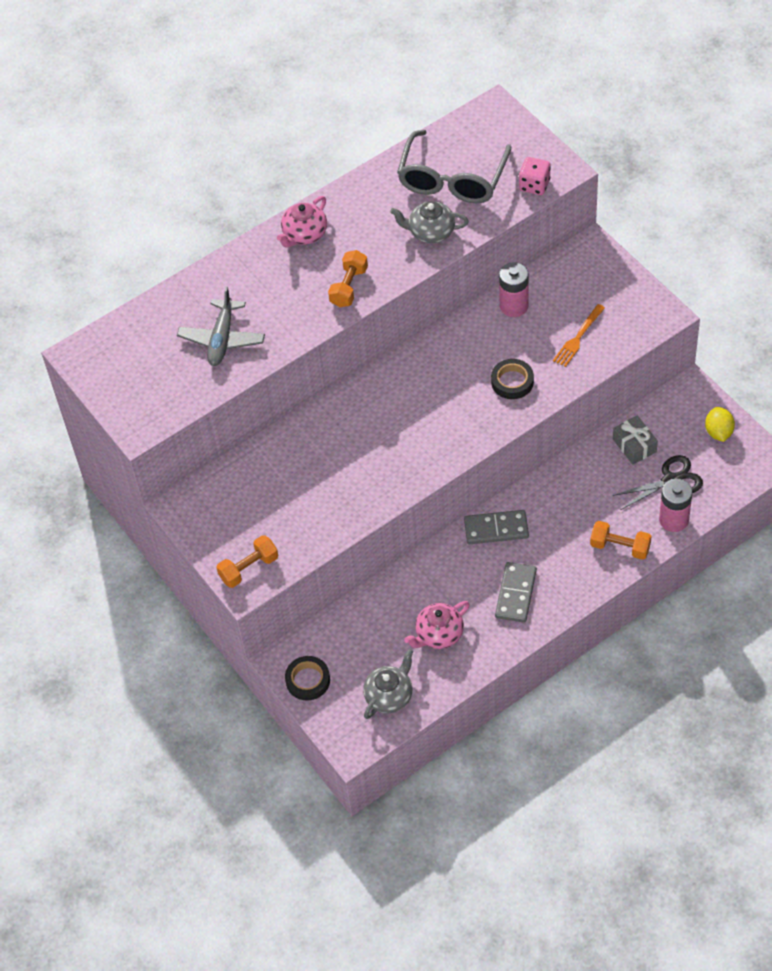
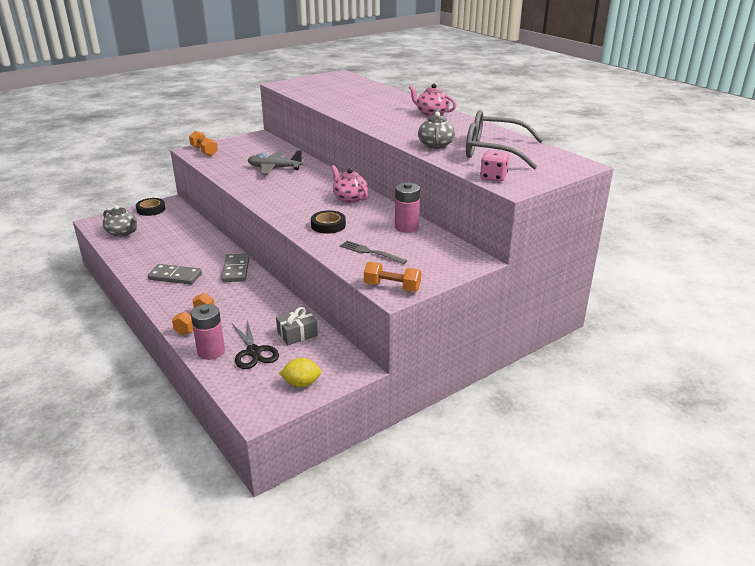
camera: 85 degrees right, 25 degrees down
grey plane [177,286,265,366] -> grey plane moved to [247,150,303,174]
orange dumbbell [328,250,368,307] -> orange dumbbell moved to [364,262,421,292]
pink teapot [404,601,470,649] -> pink teapot moved to [331,165,368,203]
orange fork [553,304,605,367] -> grey fork [340,241,407,264]

